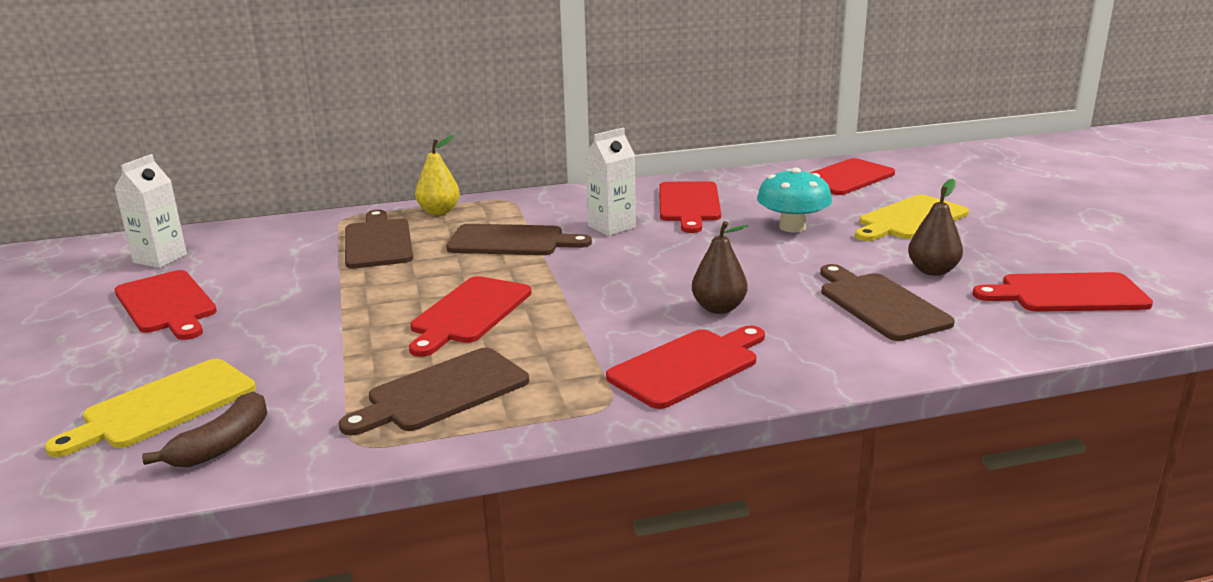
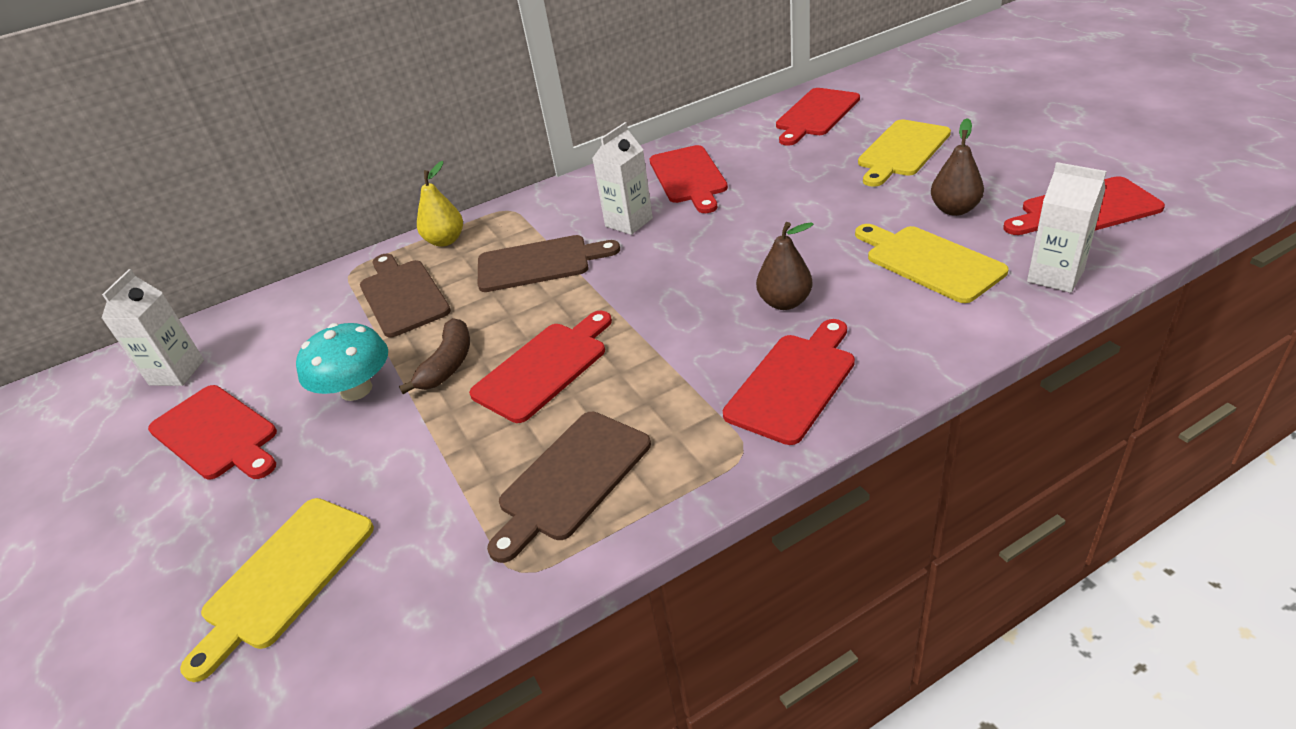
camera: 10 degrees left, 15 degrees up
brown banana [142,391,268,468] -> brown banana moved to [399,318,470,394]
red cutting board [409,276,532,357] -> red cutting board turned 150 degrees counterclockwise [469,311,612,423]
turquoise mushroom [757,167,832,232] -> turquoise mushroom moved to [296,323,388,401]
brown cutting board [820,264,955,341] -> yellow cutting board [855,224,1008,303]
none -> white carton [1027,162,1106,293]

